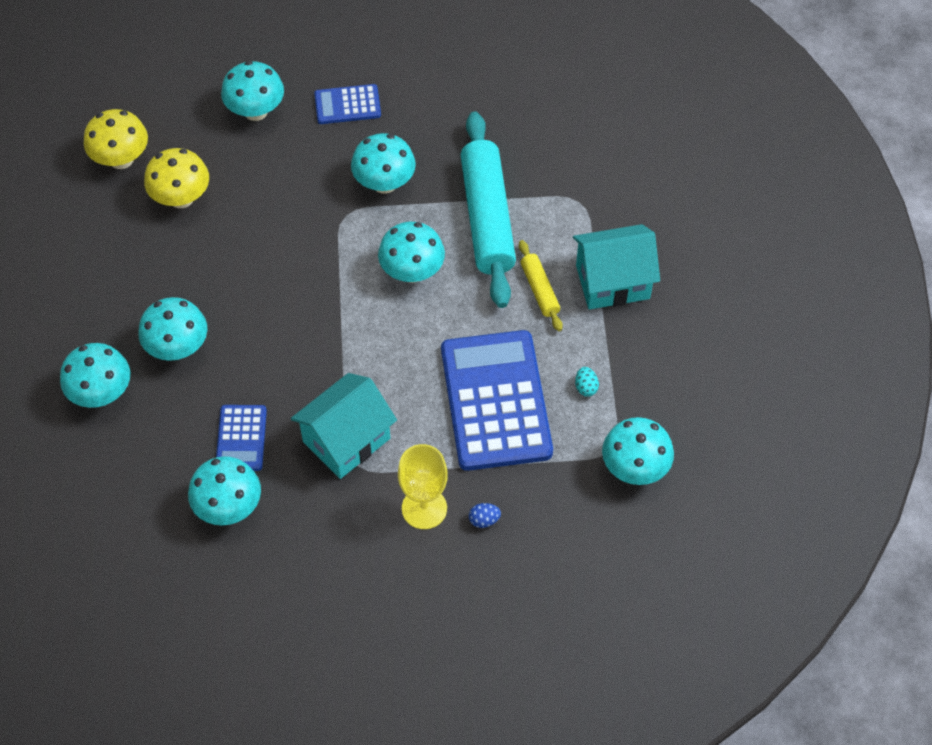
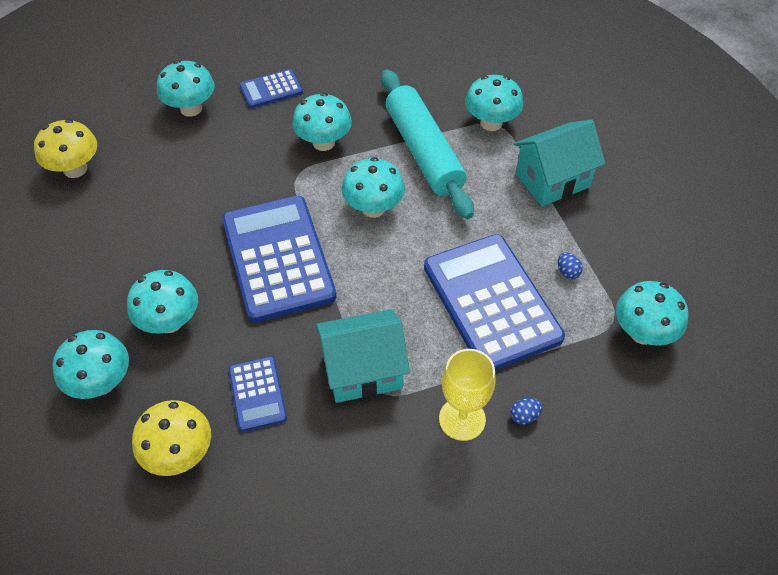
camera: 15 degrees left, 5 degrees down
yellow mushroom [144,148,209,208] -> yellow mushroom moved to [132,400,211,476]
turquoise mushroom [188,456,261,525] -> turquoise mushroom moved to [465,75,523,131]
turquoise house [291,373,397,479] -> turquoise house turned 45 degrees clockwise [316,309,410,403]
yellow rolling pin [519,240,563,331] -> none
turquoise egg [575,367,599,397] -> blue egg [558,252,583,279]
none -> blue calculator [222,196,336,323]

